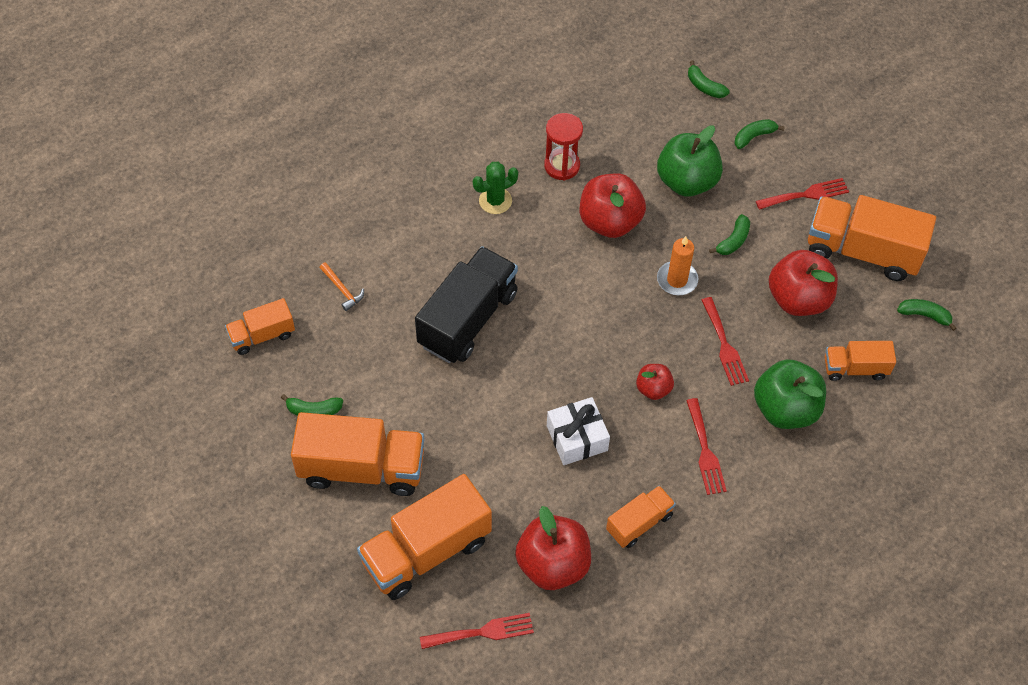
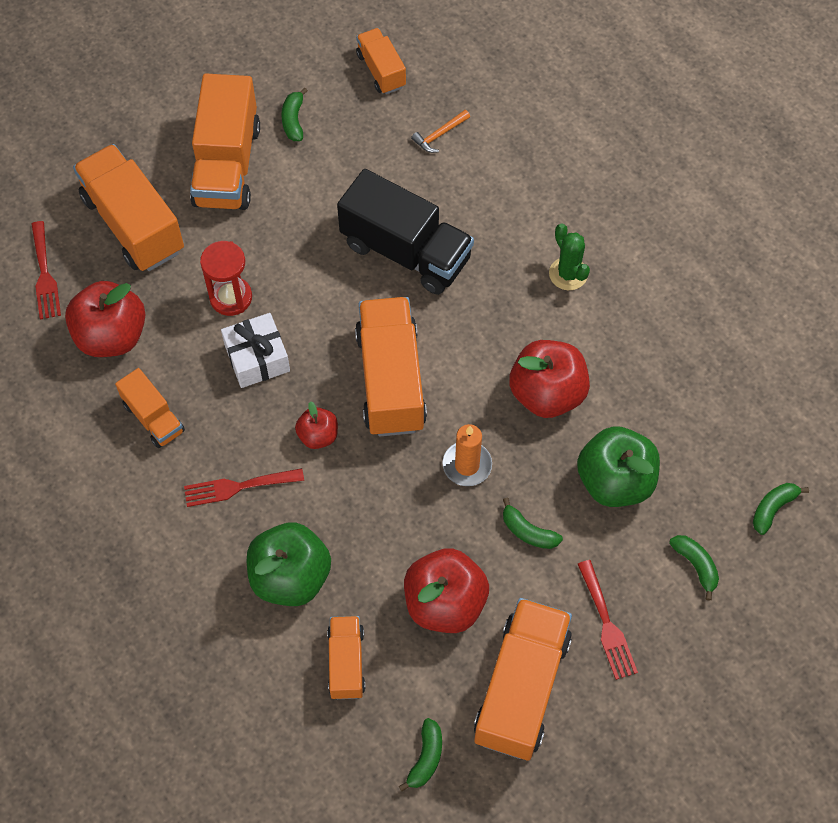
camera: 90 degrees right, 5 degrees up
red hourglass [544,113,583,181] -> red hourglass moved to [200,241,252,316]
red fork [701,297,749,386] -> none
none -> orange truck [355,297,427,436]

